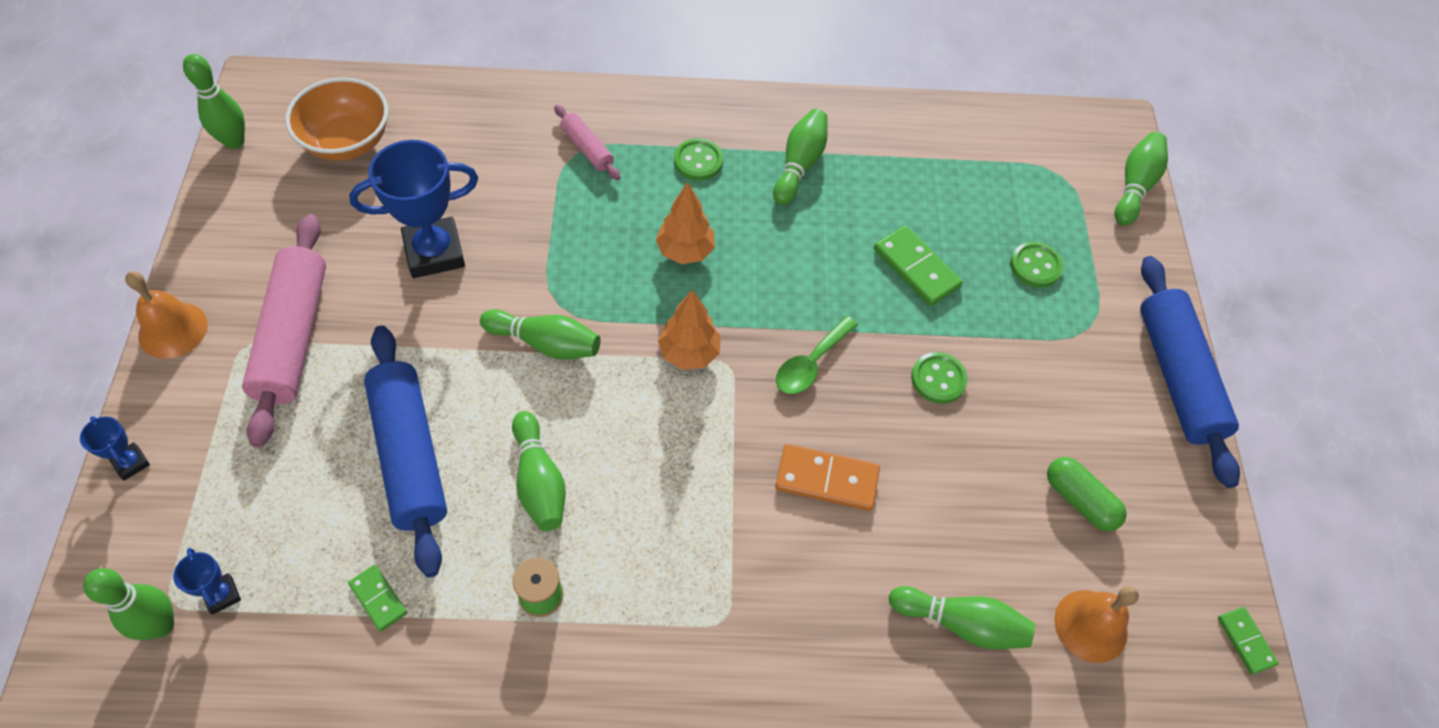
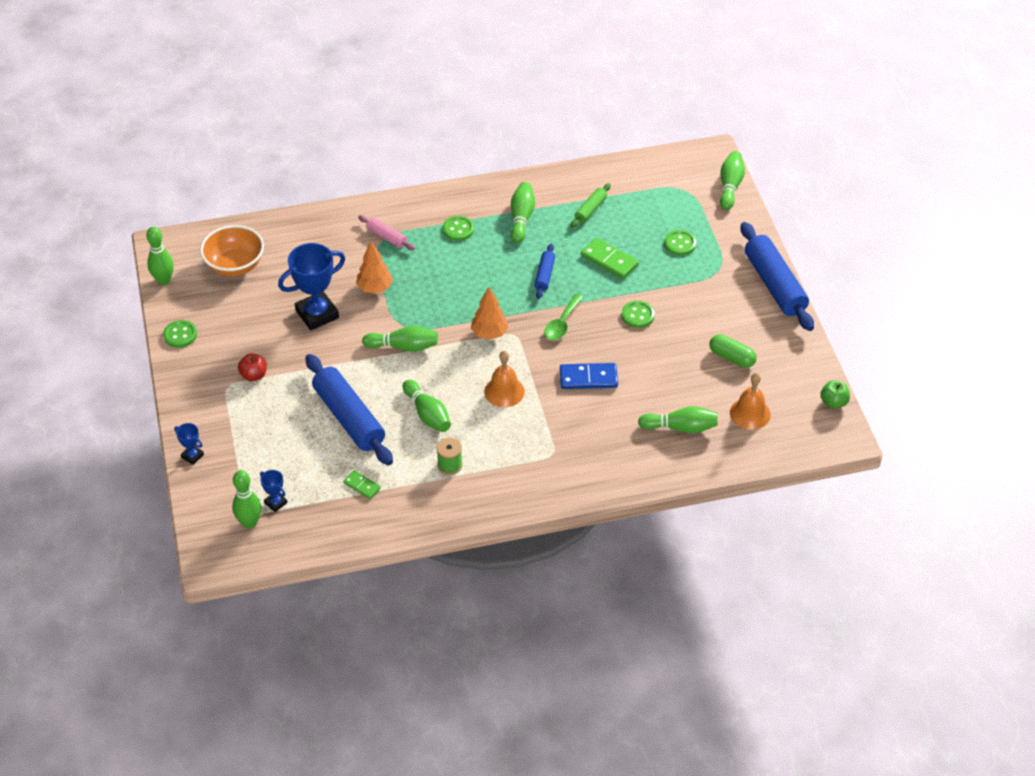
camera: 10 degrees left, 10 degrees down
orange bell [125,271,208,358] -> orange bell moved to [484,351,525,407]
pink rolling pin [242,214,326,448] -> red apple [238,353,267,381]
orange tree [656,182,715,264] -> orange tree moved to [356,242,393,293]
orange domino [775,444,880,511] -> blue domino [560,363,618,389]
green domino [1218,607,1279,675] -> green apple [820,380,850,409]
none -> green button [163,320,197,348]
none -> blue rolling pin [535,244,555,299]
none -> green rolling pin [571,183,611,228]

